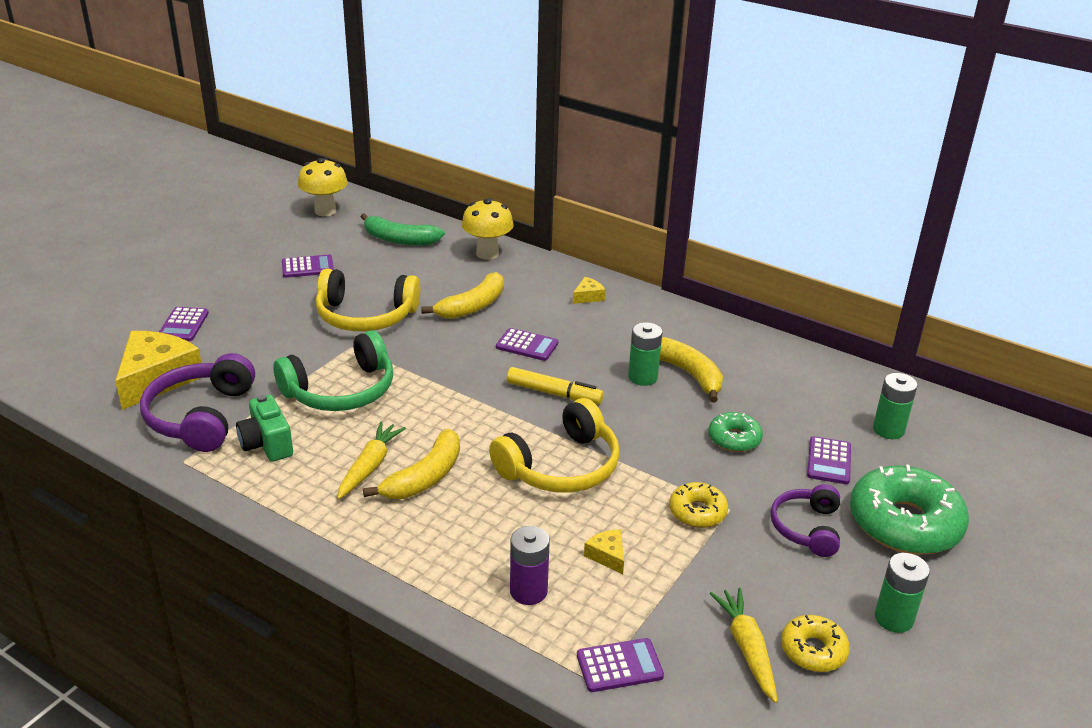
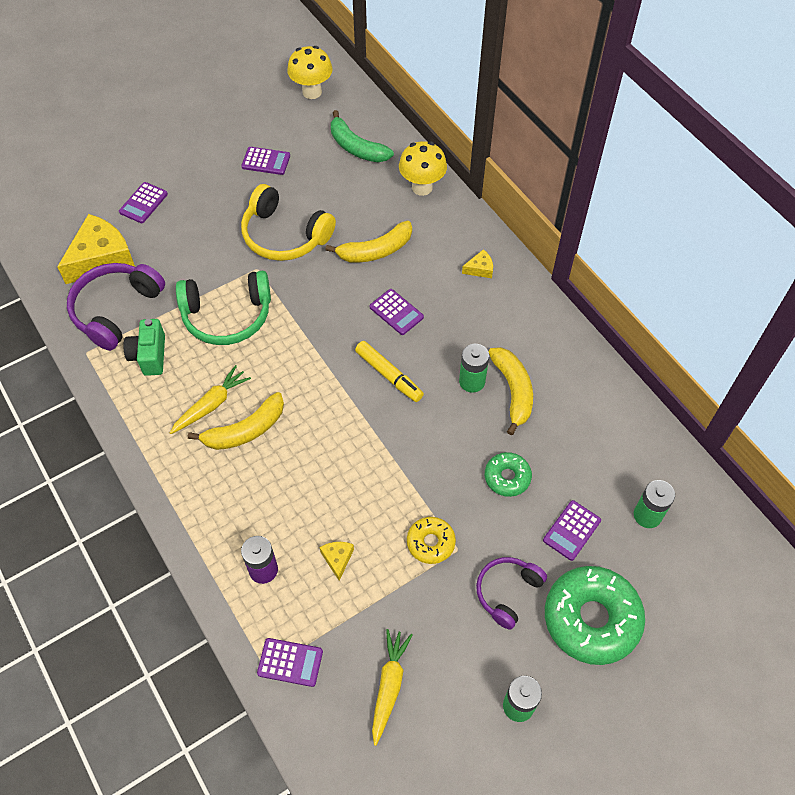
camera: 25 degrees right, 25 degrees up
yellow headphones [489,398,620,492] -> none
yellow donut [781,615,850,672] -> none

